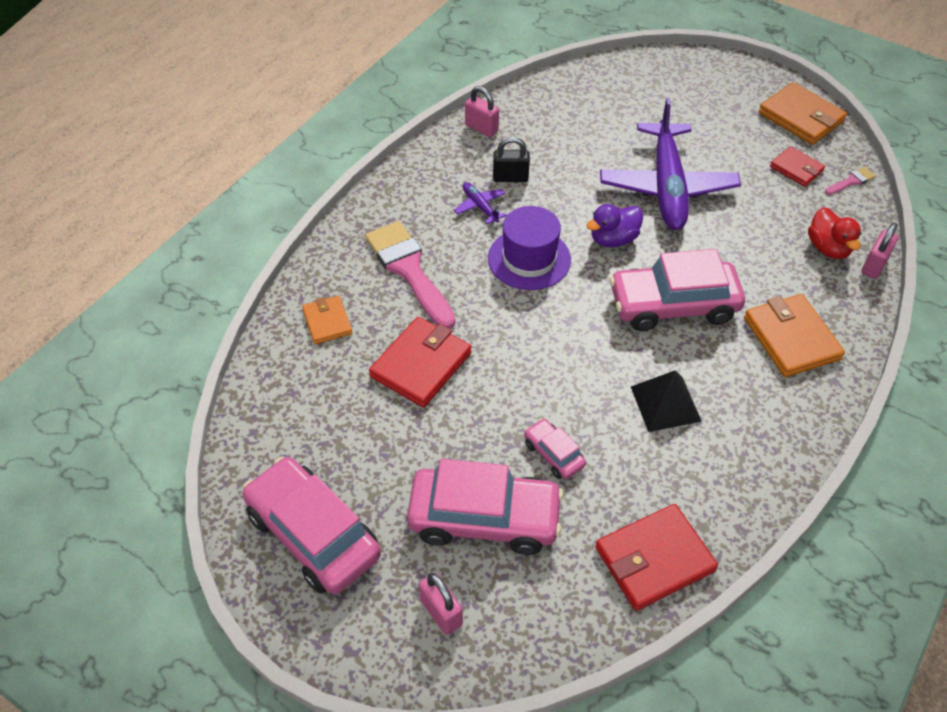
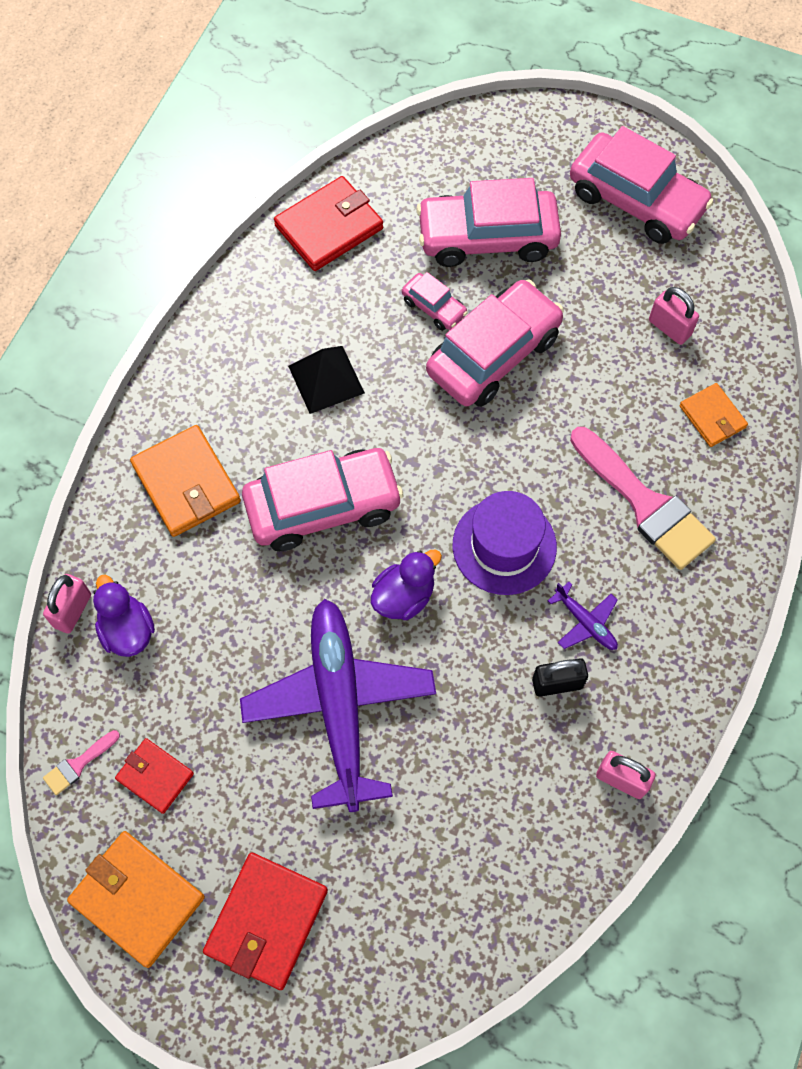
camera: 170 degrees right, 15 degrees up
red wallet [369,317,471,407] -> red wallet moved to [203,852,328,990]
pink padlock [419,573,463,635] -> pink padlock moved to [649,287,699,345]
red duck [808,207,861,259] -> purple duck [93,575,155,657]
none -> pink car [426,280,564,407]

